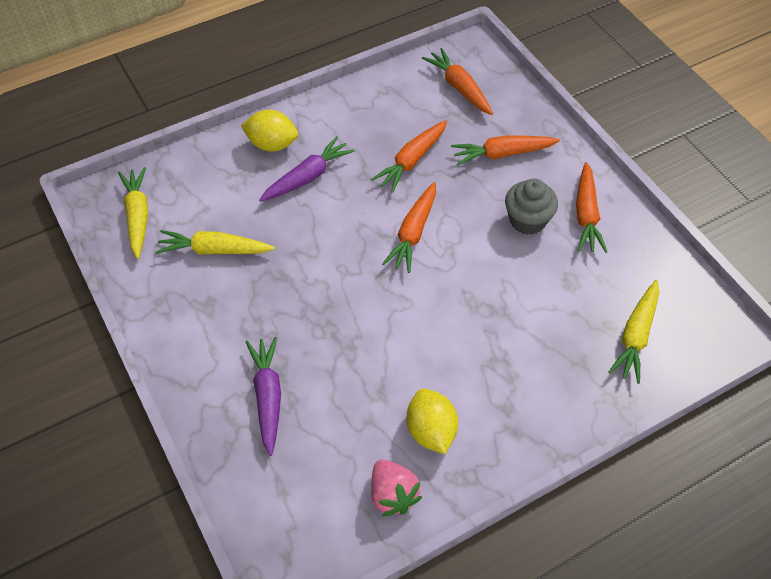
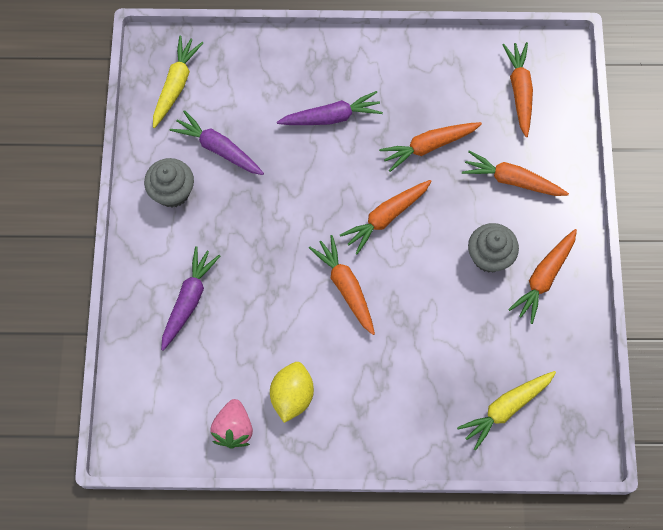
camera: 30 degrees right, 15 degrees up
yellow carrot [155,230,275,255] -> purple carrot [169,110,264,175]
yellow lemon [241,110,298,152] -> none
none -> grey cupcake [144,158,194,207]
none -> orange carrot [309,235,375,335]

